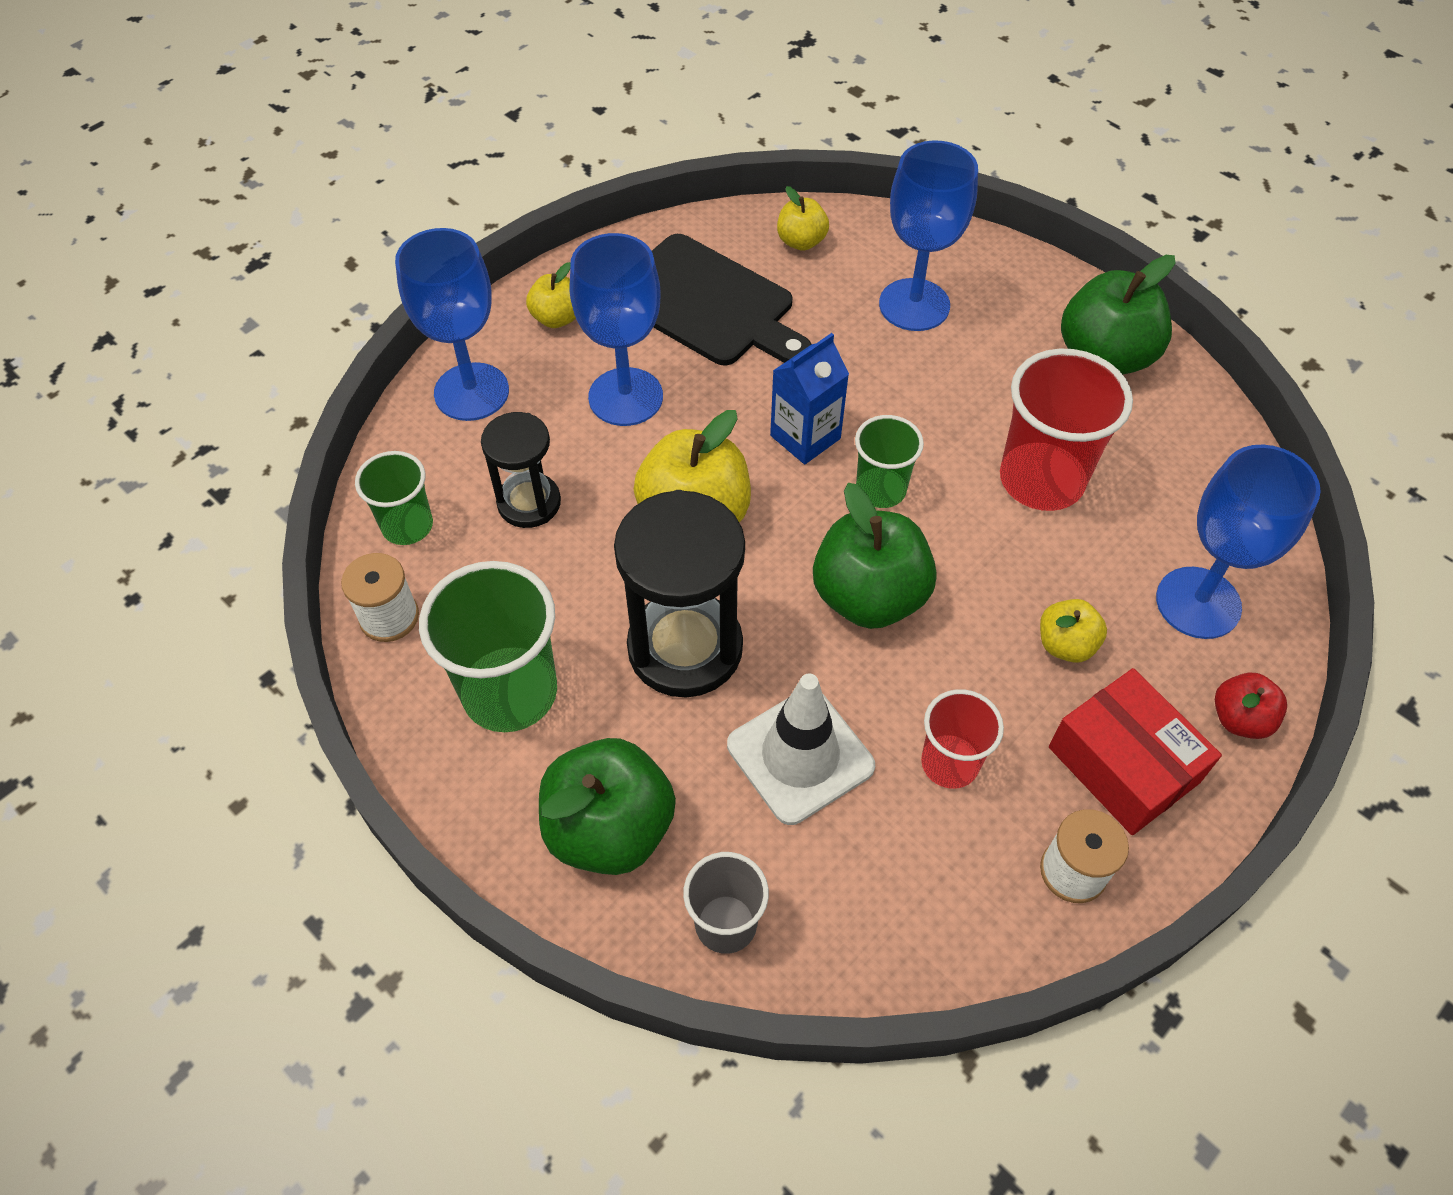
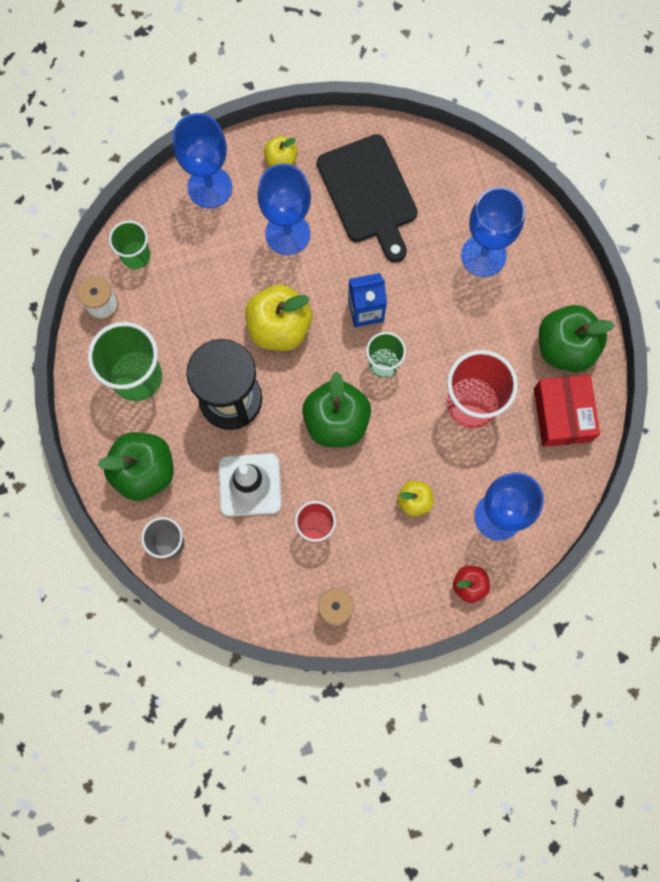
camera: 30 degrees right, 20 degrees up
black hourglass [481,412,561,528] -> none
yellow apple [777,186,829,251] -> none
red box [1049,668,1222,835] -> red box moved to [534,374,600,447]

